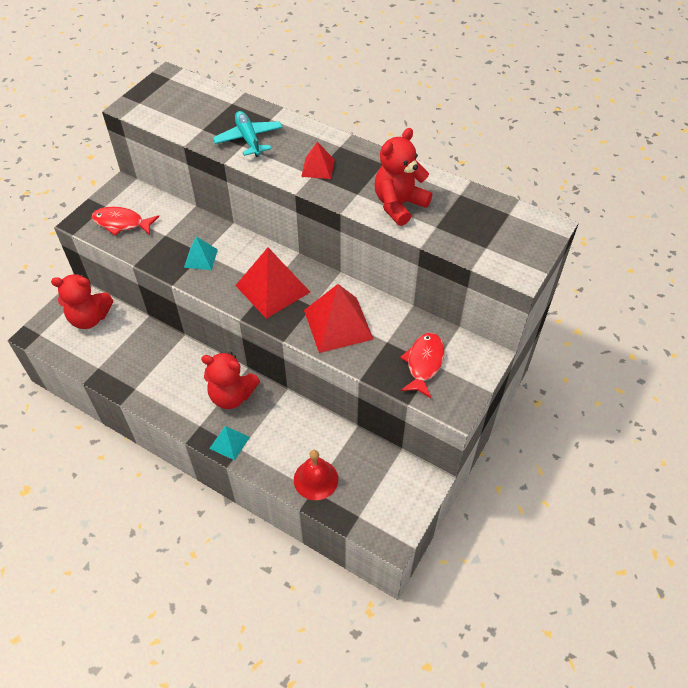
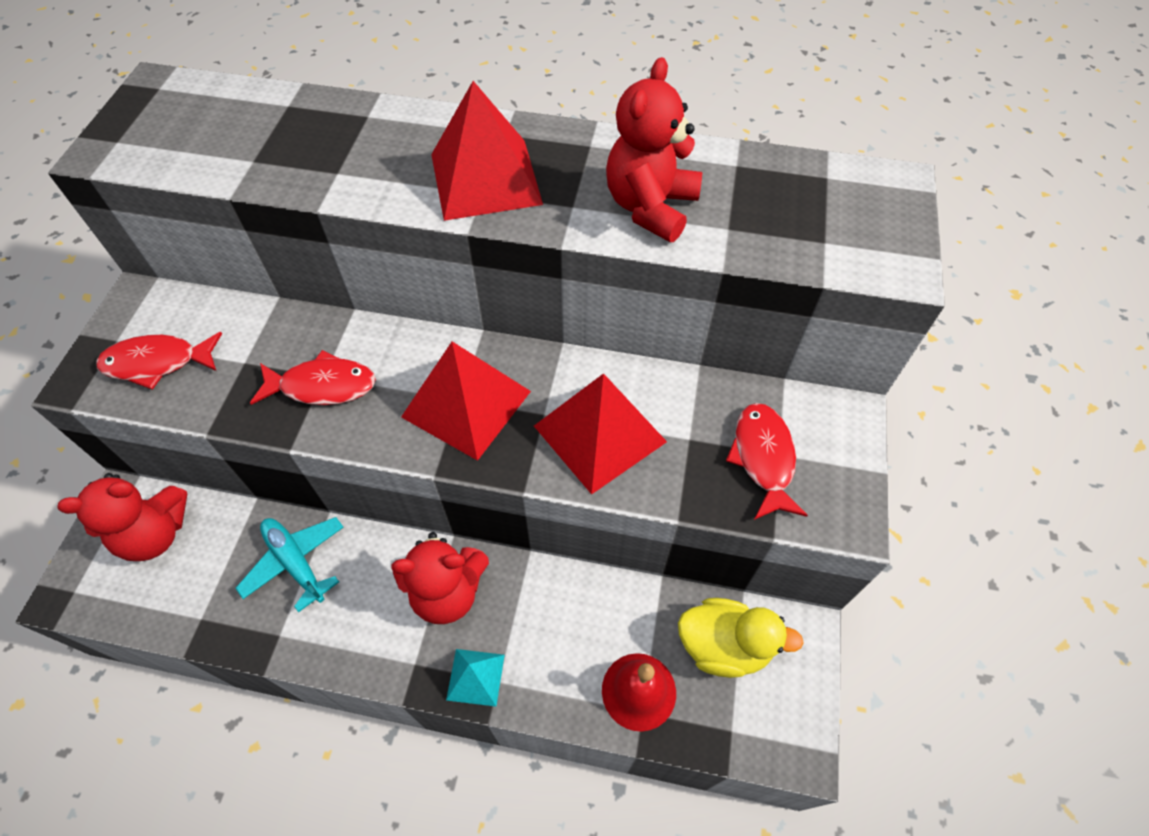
camera: 20 degrees left, 5 degrees up
turquoise pyramid [184,237,218,270] -> red fish [250,350,376,405]
turquoise plane [213,111,282,157] -> turquoise plane moved to [236,517,344,612]
red pyramid [301,142,335,179] -> red pyramid [431,81,543,221], size x1.86
none -> yellow duck [678,598,804,678]

